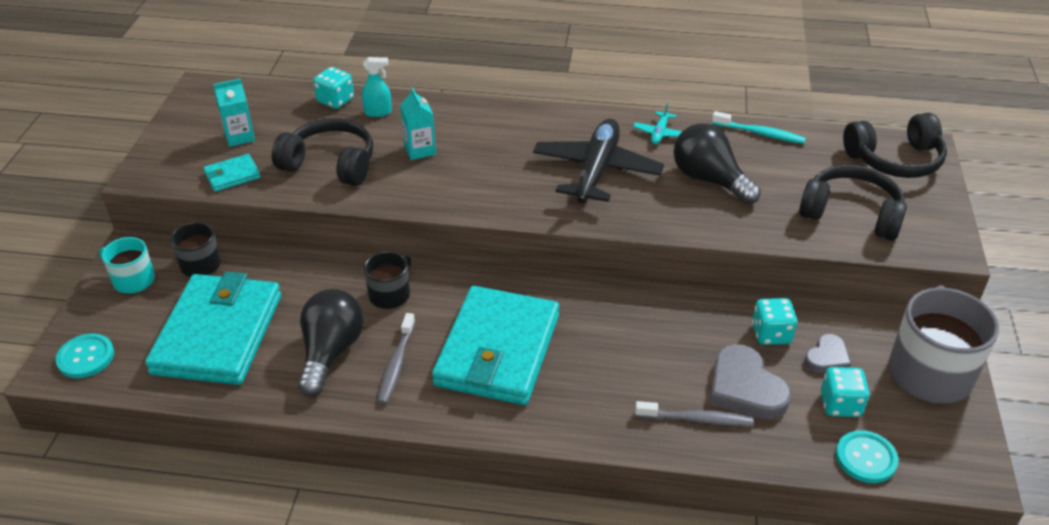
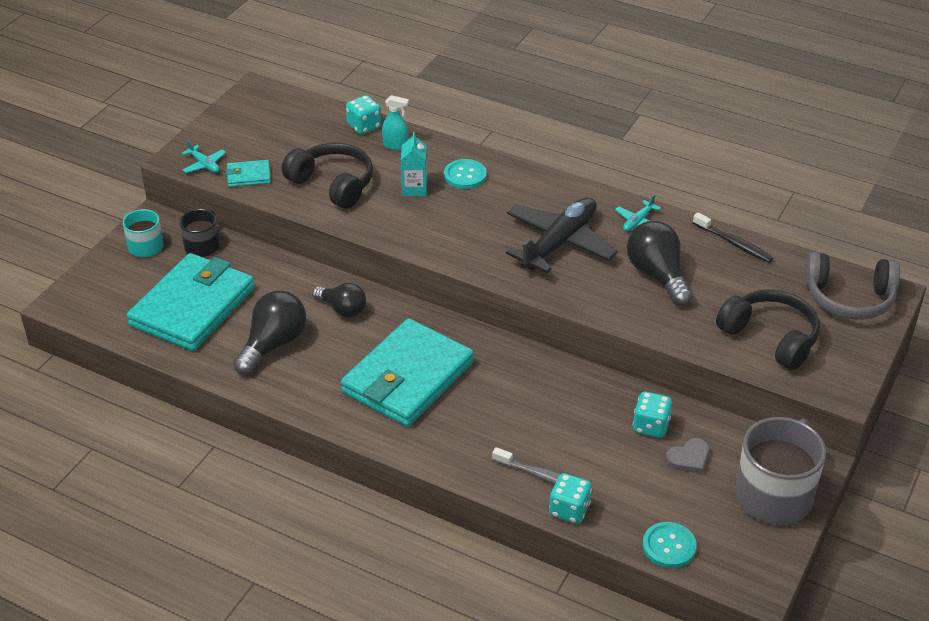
camera: 20 degrees right, 0 degrees up
turquoise button [56,334,114,378] -> turquoise button moved to [444,159,487,189]
turquoise carton [213,78,255,147] -> none
black mug [364,252,412,309] -> black light bulb [313,283,366,318]
grey toothbrush [377,313,415,404] -> none
grey heart [710,344,791,419] -> none
turquoise toothbrush [712,111,806,144] -> black toothbrush [693,212,773,263]
turquoise dice [821,367,870,417] -> turquoise dice moved to [549,473,592,524]
black headphones [843,113,947,178] -> grey headphones [804,252,900,320]
none -> turquoise plane [182,140,226,173]

